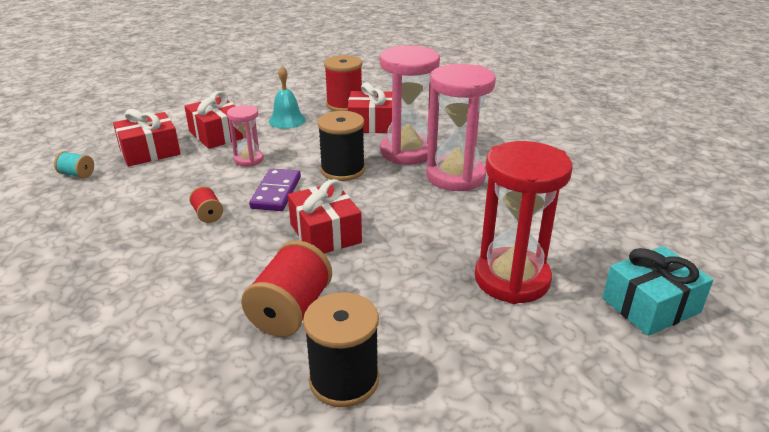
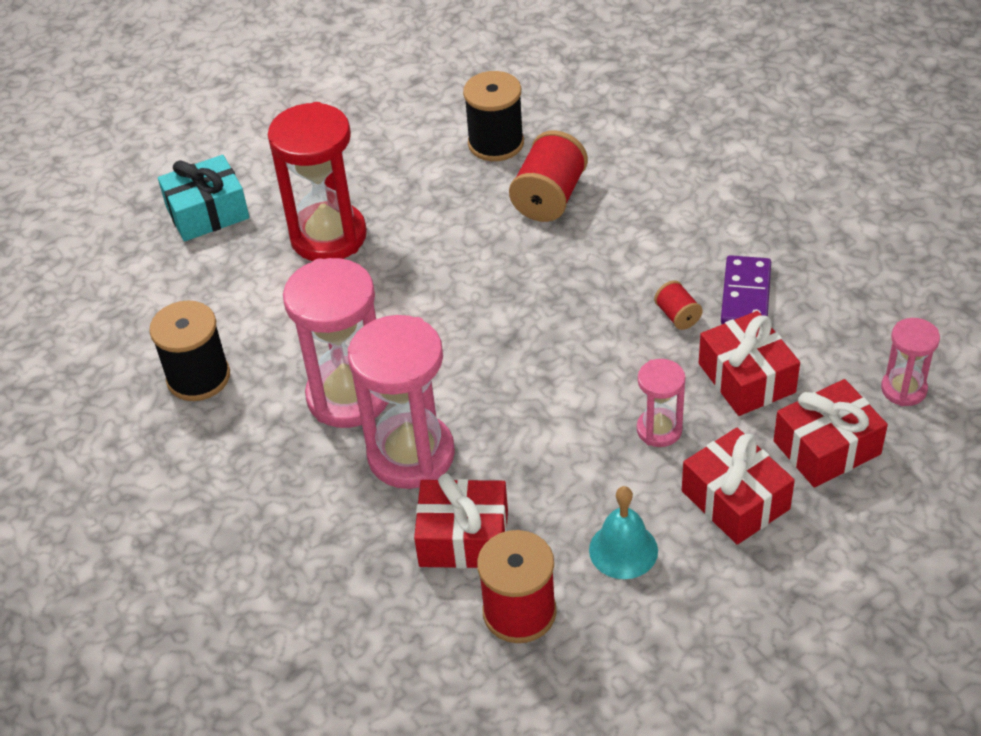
camera: 175 degrees left, 15 degrees up
turquoise spool [54,151,94,178] -> pink hourglass [881,318,940,406]
purple domino [249,168,301,211] -> purple domino moved to [721,255,771,324]
red gift [288,179,362,253] -> red gift moved to [699,311,800,416]
black spool [317,111,365,181] -> black spool moved to [149,301,230,401]

